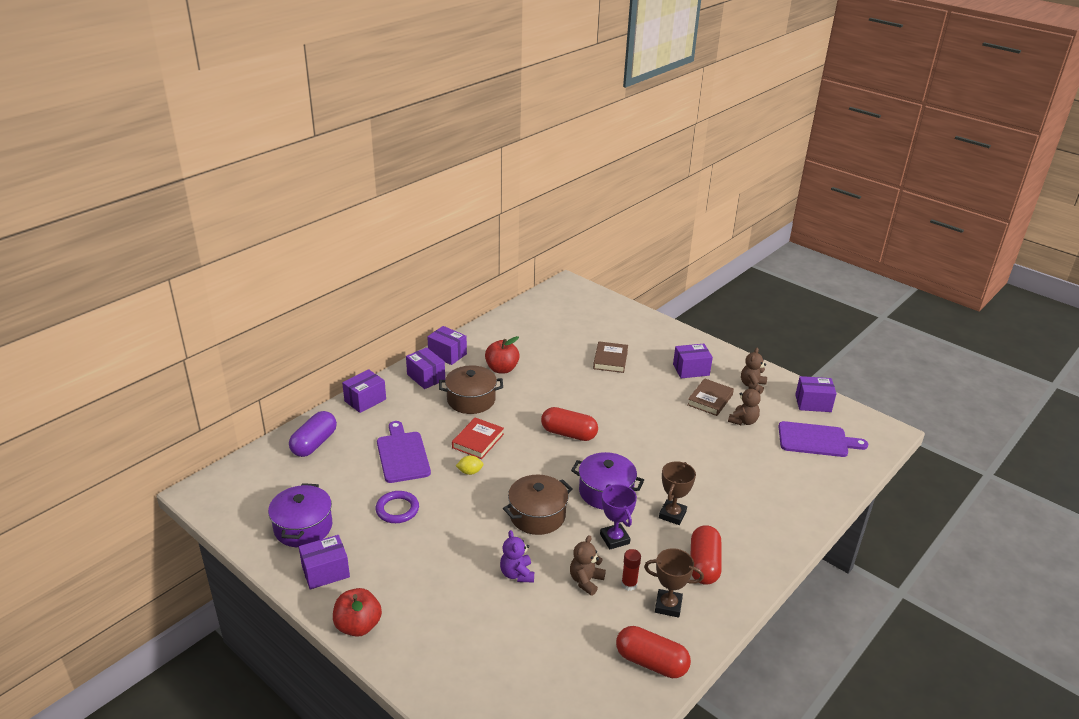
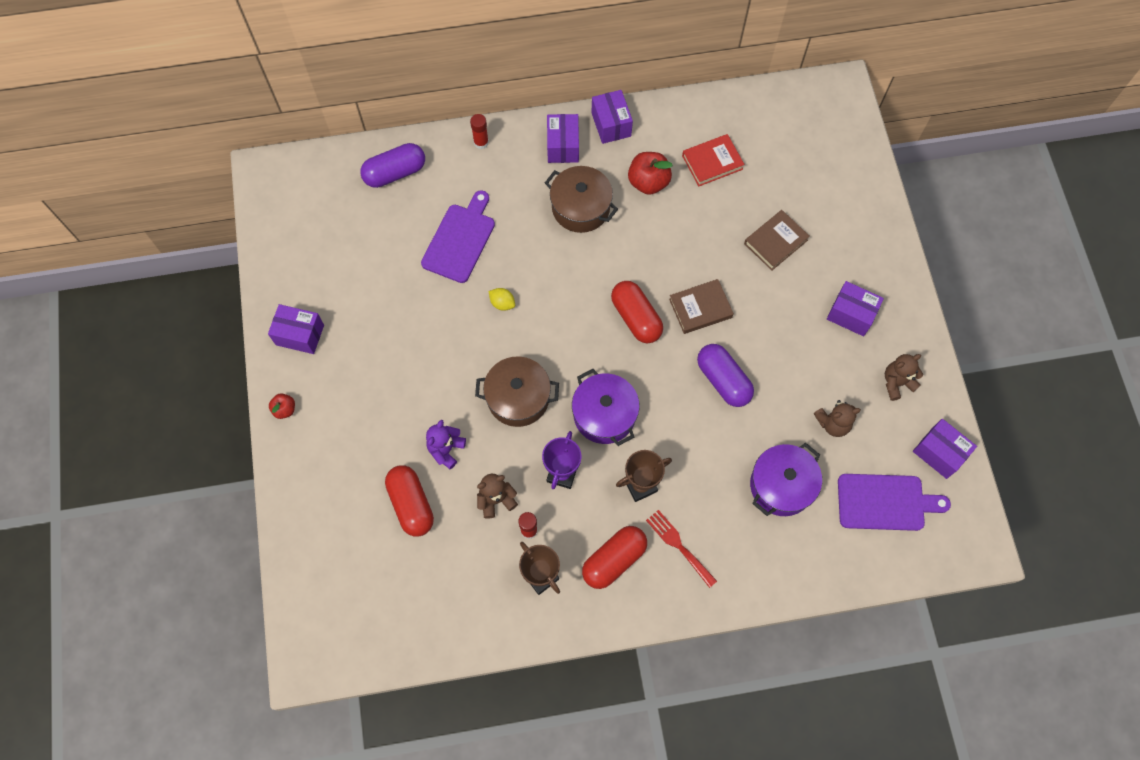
camera: 40 degrees right, 35 degrees up
purple pot [268,483,332,547] -> purple pot moved to [750,443,822,516]
red apple [333,588,382,637] -> red apple [269,393,295,419], size x0.55
purple box [342,369,386,413] -> red glue stick [470,114,489,149]
purple ring [376,491,419,523] -> none
red book [452,418,504,459] -> red book moved to [682,134,745,186]
red capsule [616,626,691,678] -> red capsule moved to [385,465,434,536]
brown book [687,378,734,416] -> brown book moved to [669,279,734,334]
purple cutting board [778,421,868,457] -> purple cutting board turned 45 degrees counterclockwise [838,474,951,531]
none -> red fork [646,510,717,588]
none -> purple capsule [697,344,754,407]

